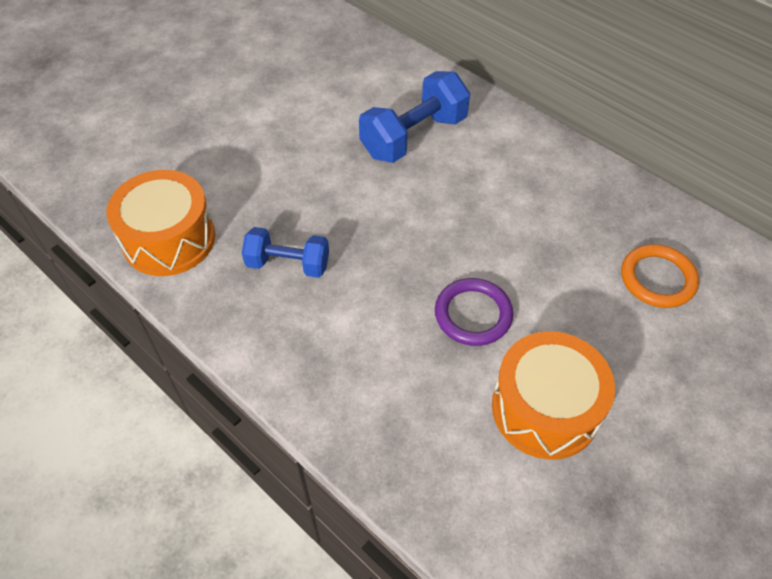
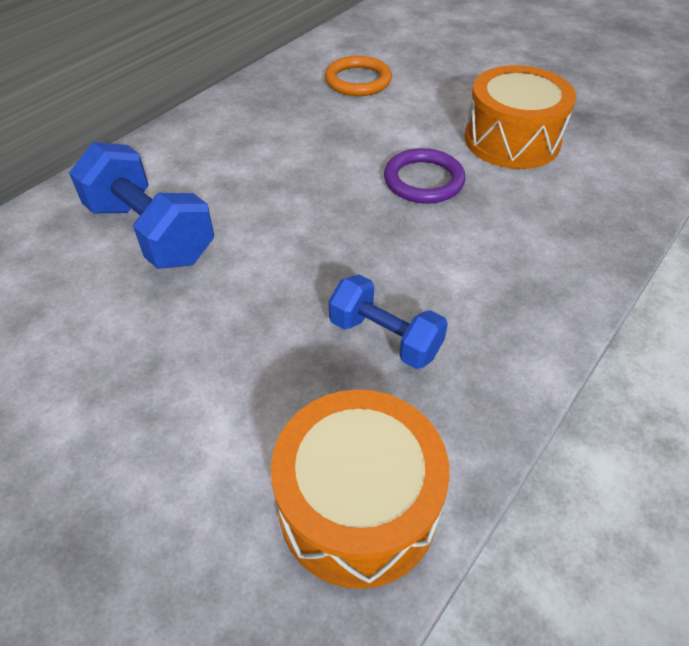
camera: 95 degrees left, 5 degrees down
blue dumbbell [242,227,329,278] -> blue dumbbell turned 60 degrees counterclockwise [329,274,448,369]

